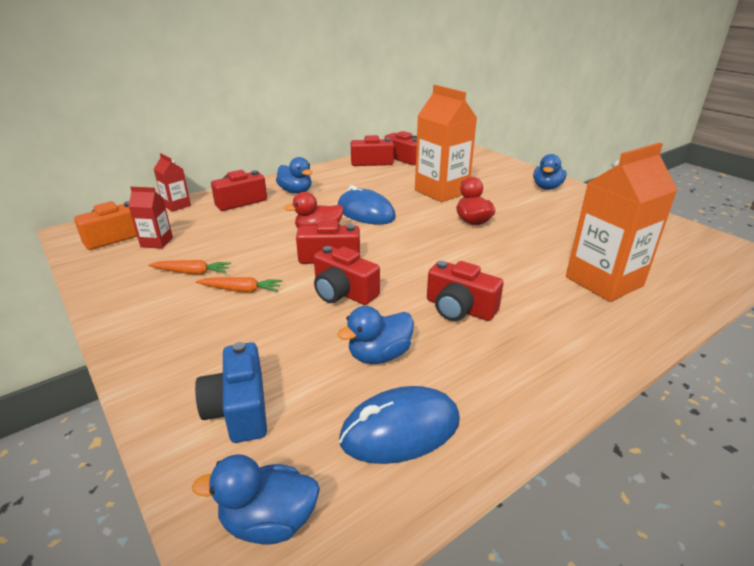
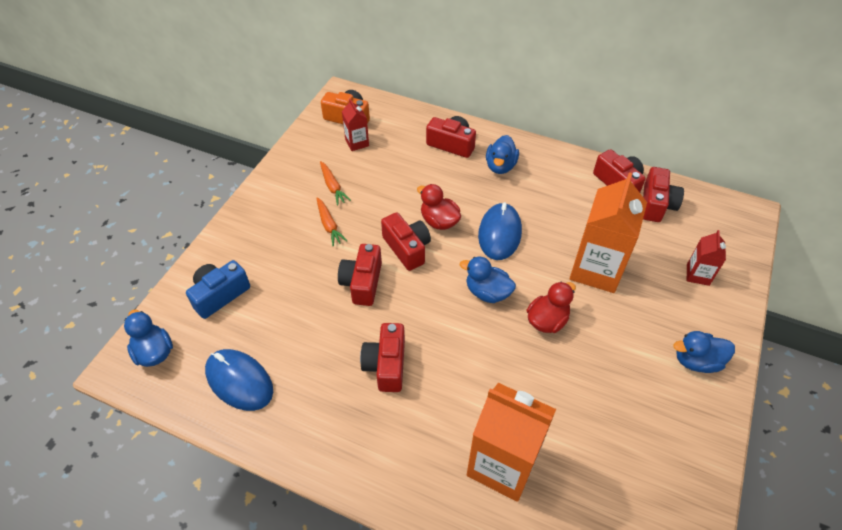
camera: 60 degrees right, 20 degrees up
red carton [154,153,191,212] -> red carton moved to [687,230,726,286]
blue duck [338,306,414,364] -> blue duck moved to [460,257,516,303]

